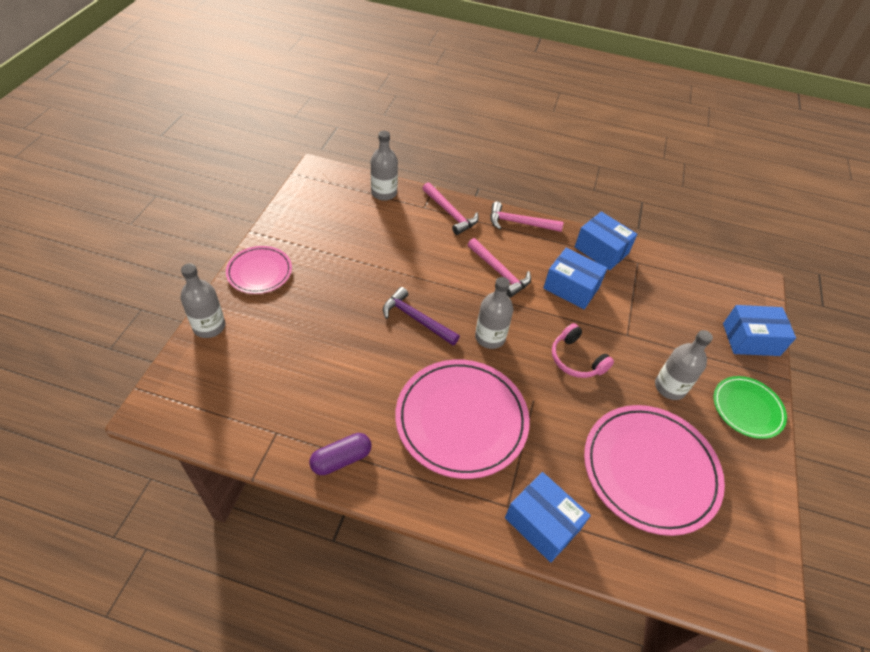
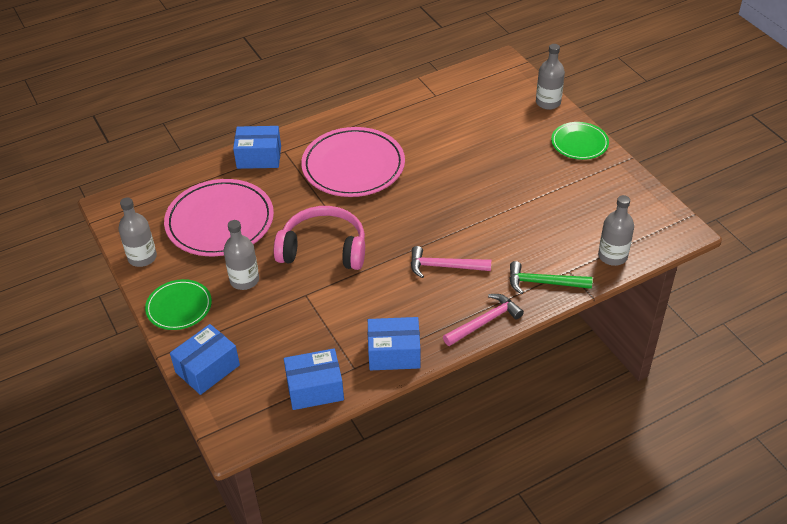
camera: 140 degrees right, 5 degrees down
pink plate [226,246,292,294] -> green plate [551,122,609,160]
purple capsule [309,433,371,475] -> none
purple hammer [383,287,460,345] -> none
pink hammer [422,182,479,235] -> green hammer [510,261,593,294]
grey bottle [475,277,513,349] -> grey bottle moved to [118,198,157,267]
blue box [543,248,608,309] -> blue box moved to [284,348,344,410]
pink headphones [552,323,614,378] -> pink headphones [274,206,365,270], size x1.68

